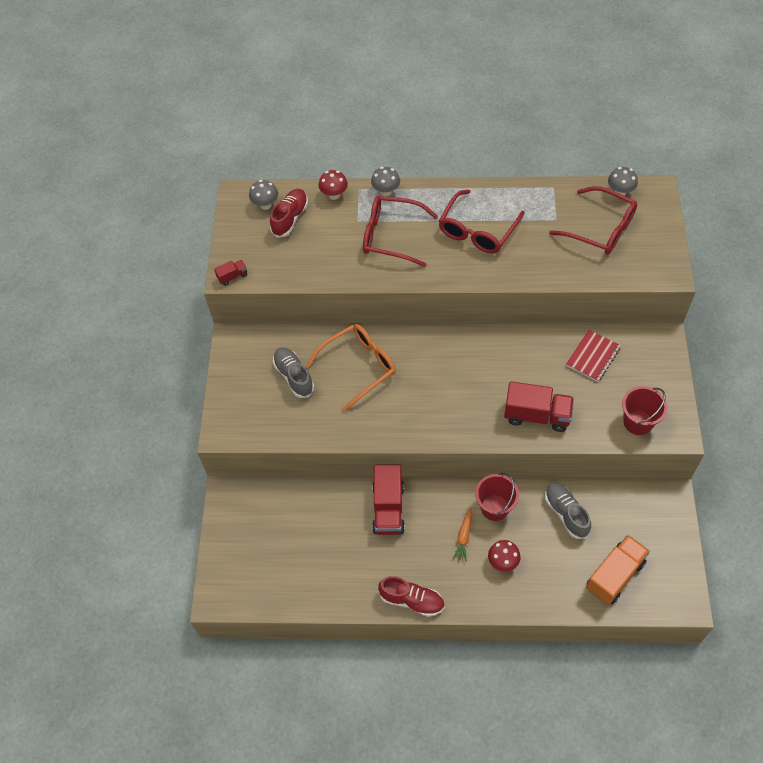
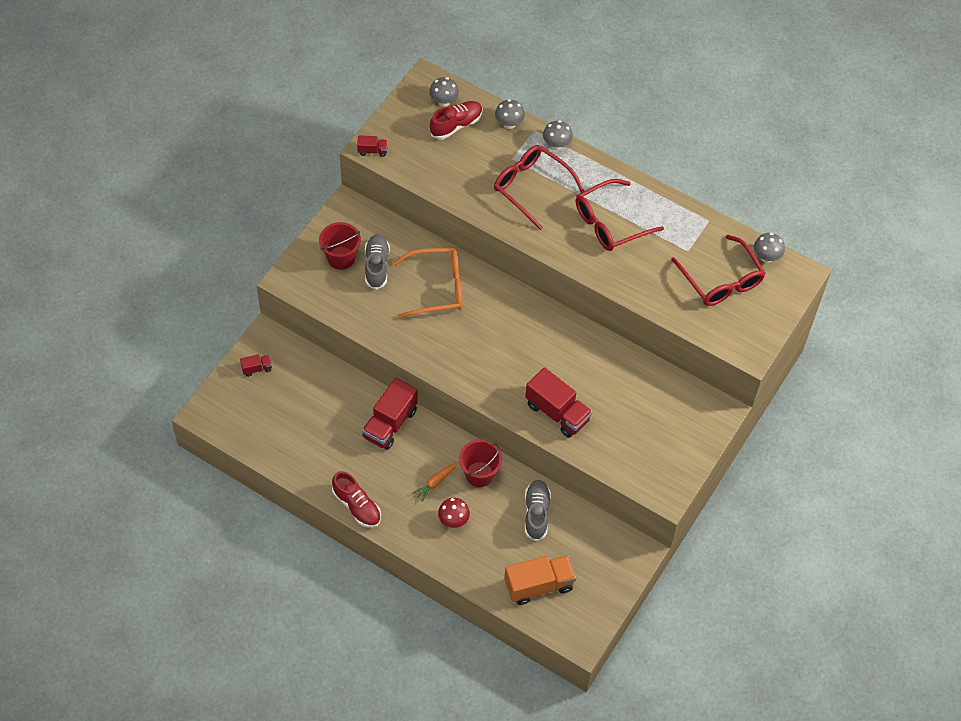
camera: 25 degrees right, 0 degrees up
red mushroom [319,170,348,200] -> grey mushroom [495,99,525,129]
red notebook [566,329,621,382] -> none
red bucket [622,386,668,435] -> red bucket moved to [319,222,361,270]
none -> red truck [240,354,272,377]

